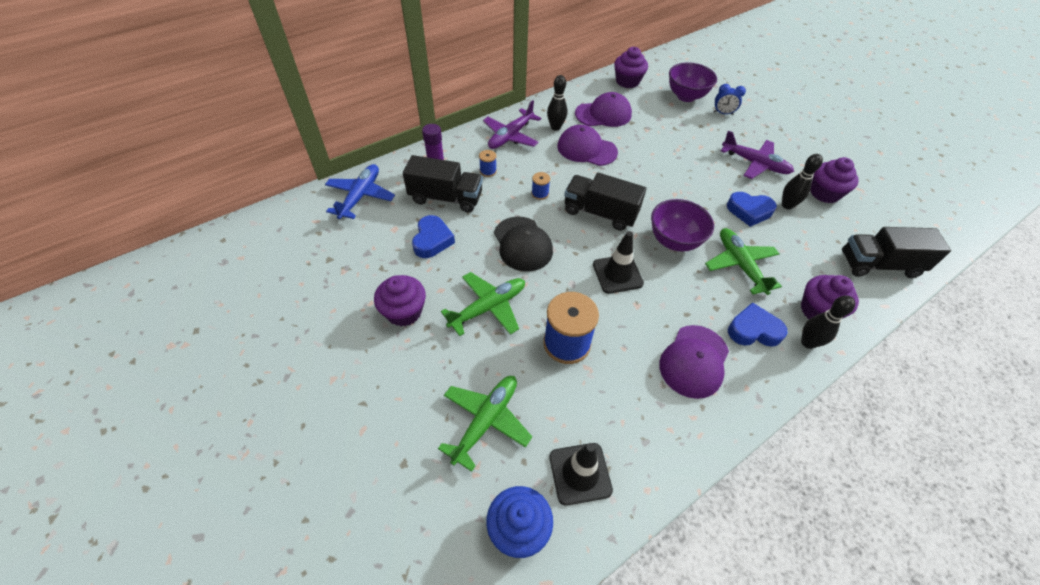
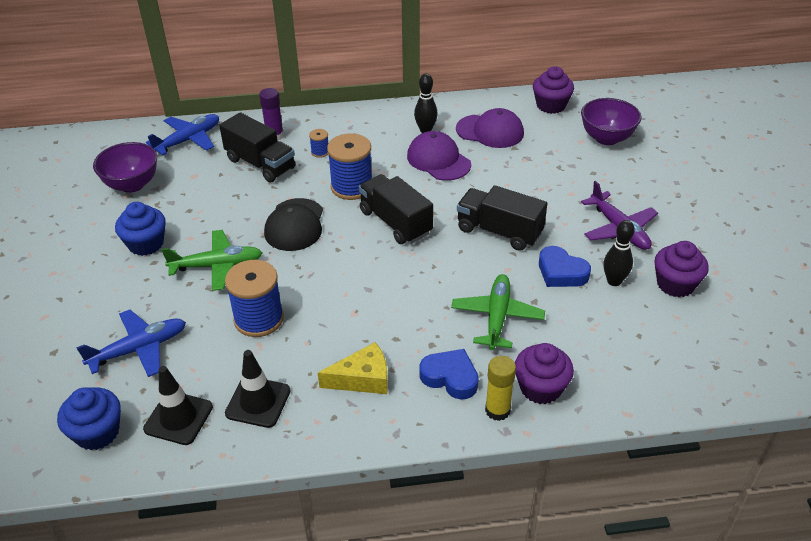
camera: 30 degrees right, 10 degrees down
purple cupcake [374,275,426,326] -> blue cupcake [115,202,166,256]
blue heart [412,215,455,258] -> none
green plane [438,376,532,472] -> blue plane [76,310,186,377]
purple plane [483,100,541,149] -> none
blue spool [532,172,550,200] -> blue spool [327,133,372,200], size x2.18
black traffic cone [593,231,644,294] -> black traffic cone moved to [225,350,291,428]
purple bowl [651,199,714,251] -> purple bowl moved to [93,142,157,193]
purple cap [659,325,729,399] -> yellow cheese [318,342,388,394]
blue clock [713,84,746,115] -> none
black bowling pin [801,295,855,349] -> yellow glue stick [485,356,516,421]
black truck [842,227,951,278] -> black truck moved to [457,185,548,251]

